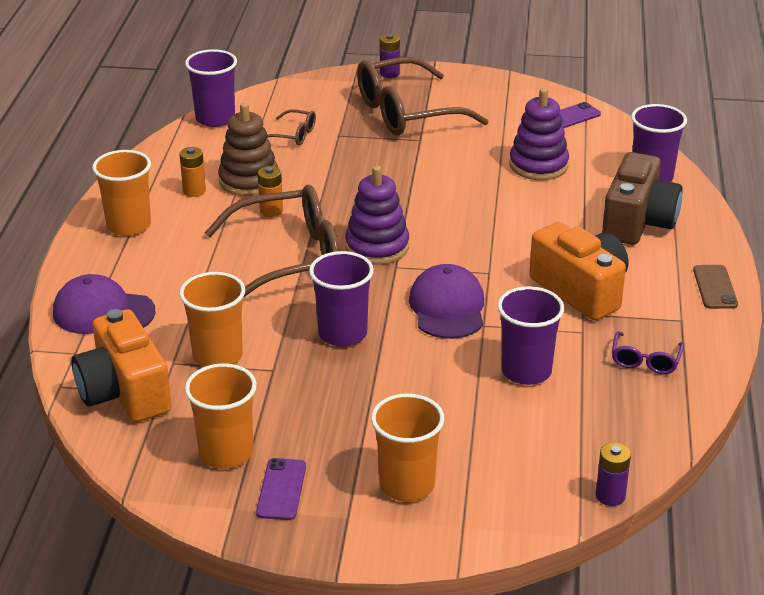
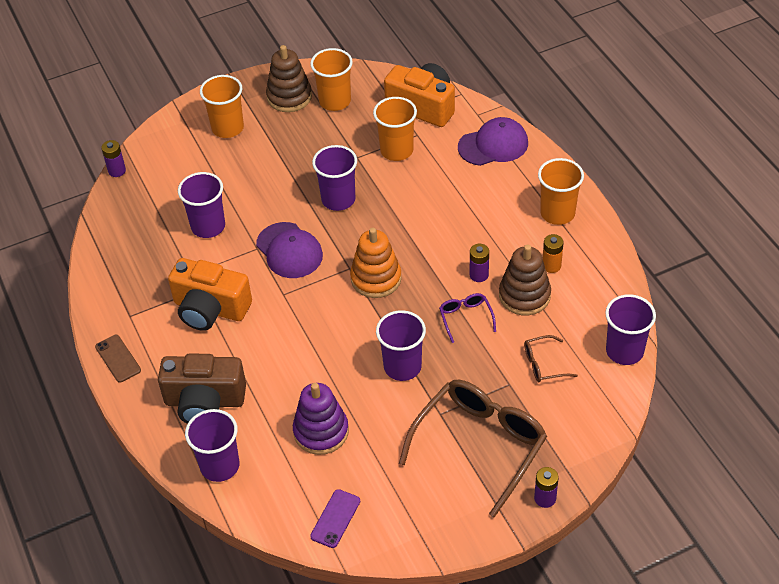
camera: 150 degrees right, 15 degrees up
brown glasses [205,185,340,298] -> none
purple phone [256,458,306,520] -> brown stacking toy [266,45,312,112]
orange battery [258,166,283,217] -> purple battery [470,244,489,282]
purple stacking toy [345,166,409,265] -> orange stacking toy [350,228,402,298]
brown camera [602,152,683,245] -> brown camera turned 75 degrees counterclockwise [158,354,246,424]
purple glasses [612,331,684,374] -> purple glasses moved to [439,293,496,343]
none -> purple cup [376,310,426,381]

